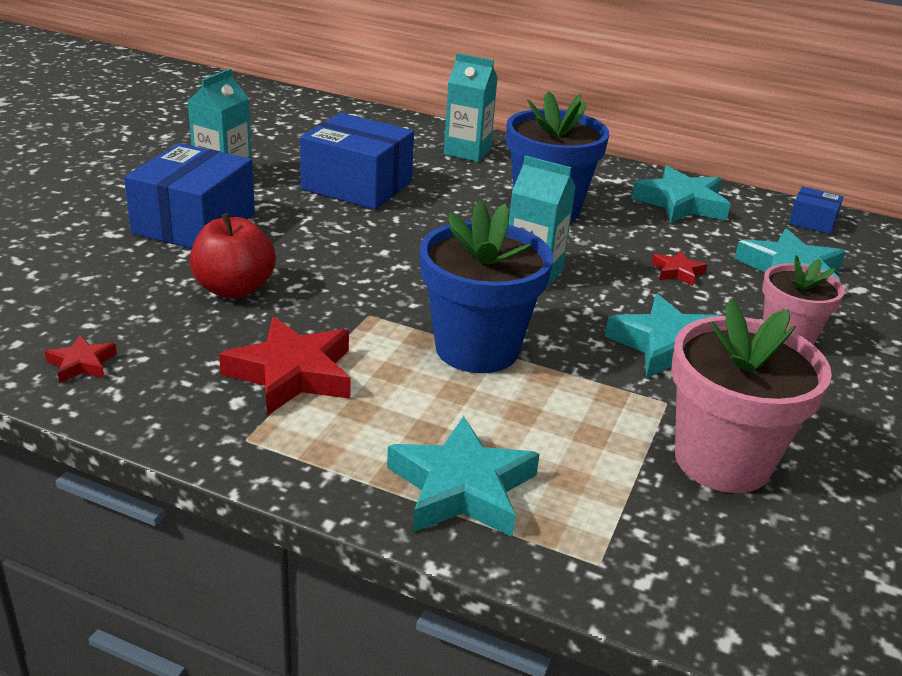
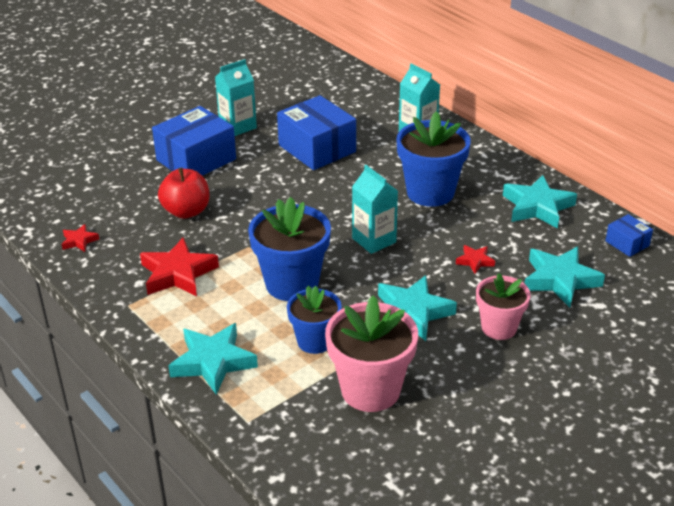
camera: 30 degrees right, 5 degrees up
none -> blue flower pot [287,286,342,354]

